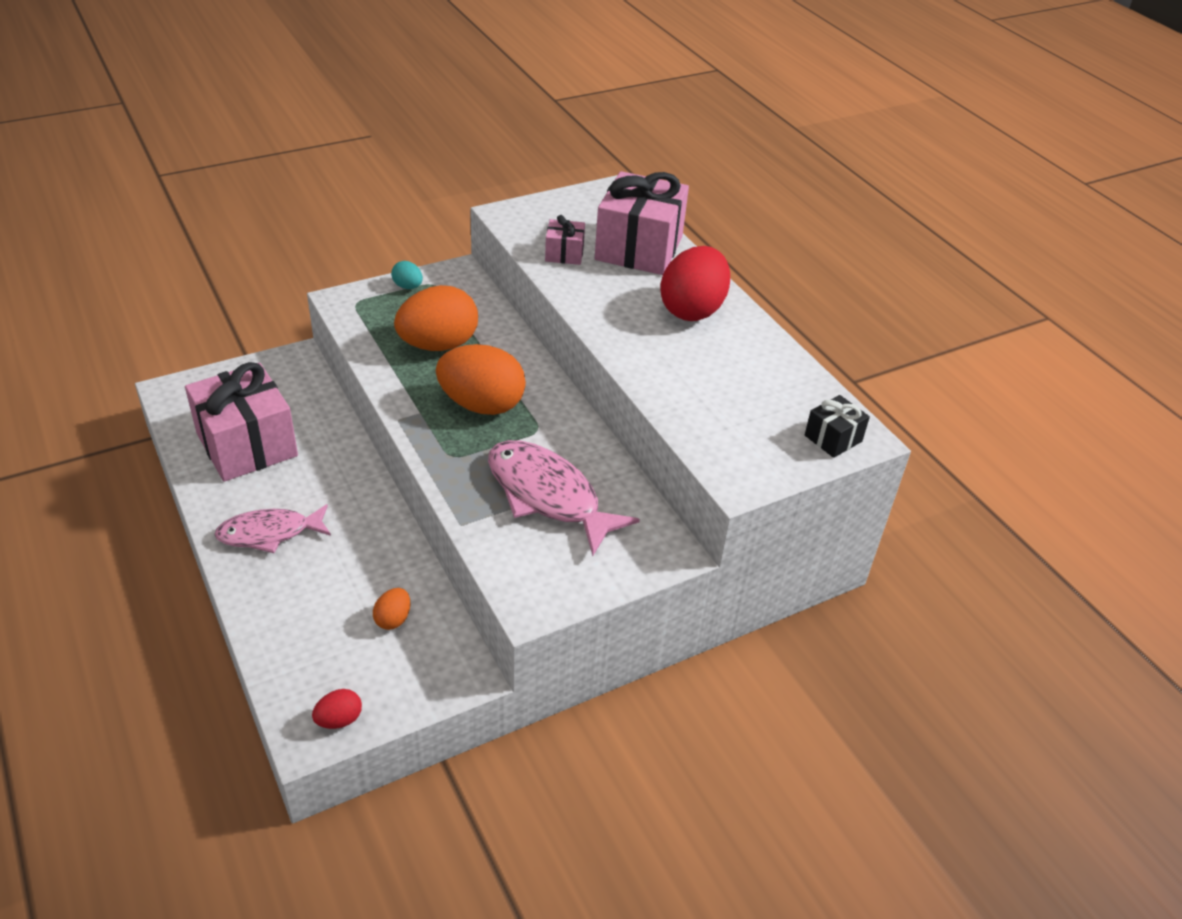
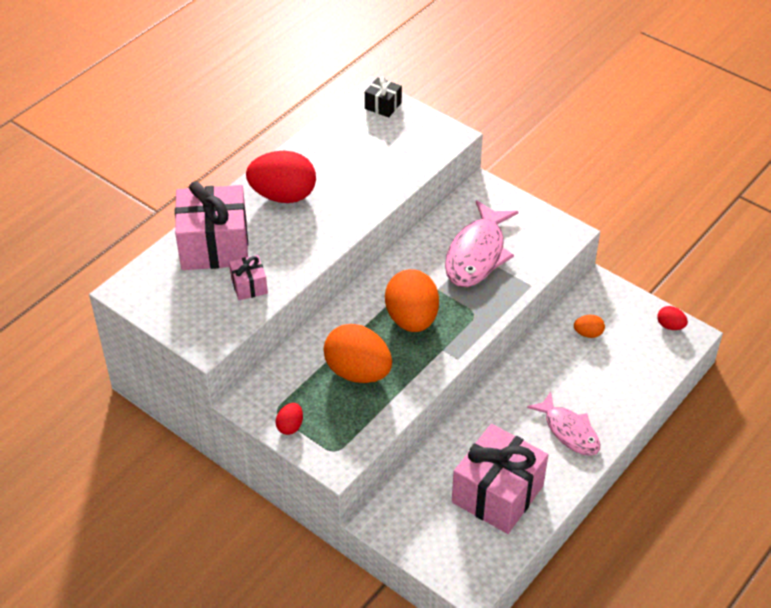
camera: 110 degrees left, 5 degrees up
turquoise egg [391,261,423,289] -> red egg [275,403,303,435]

